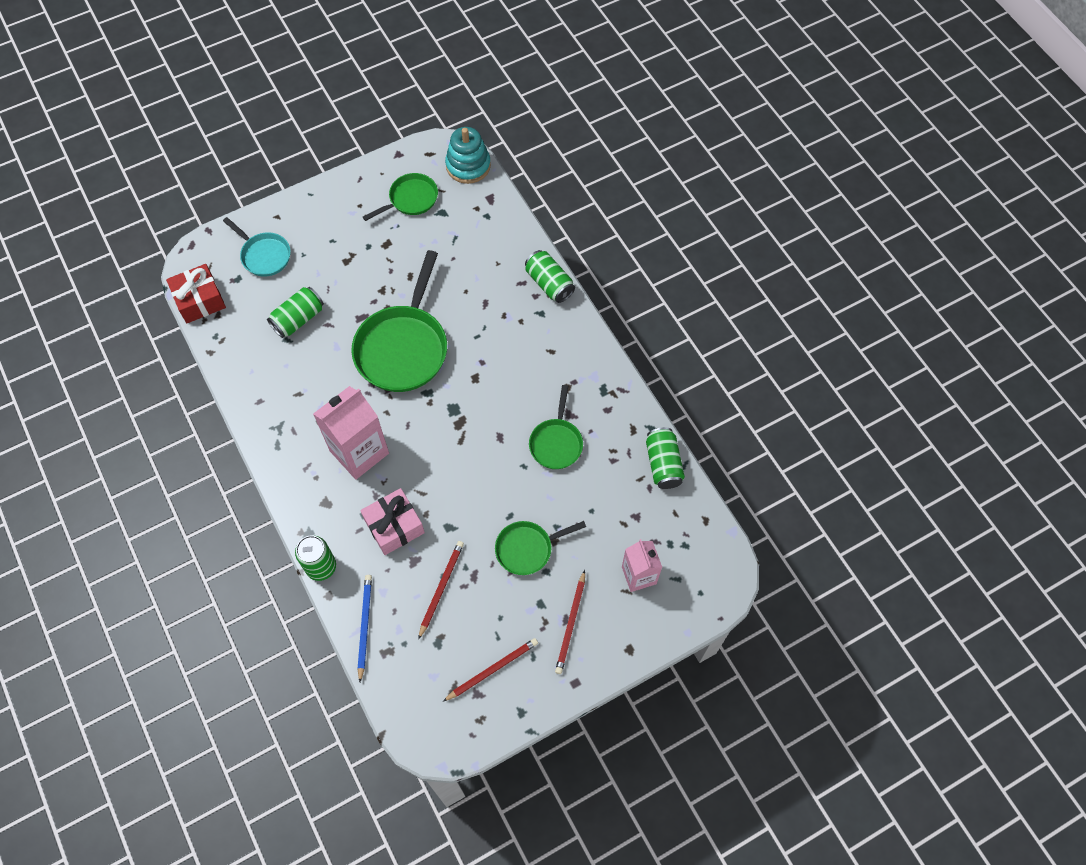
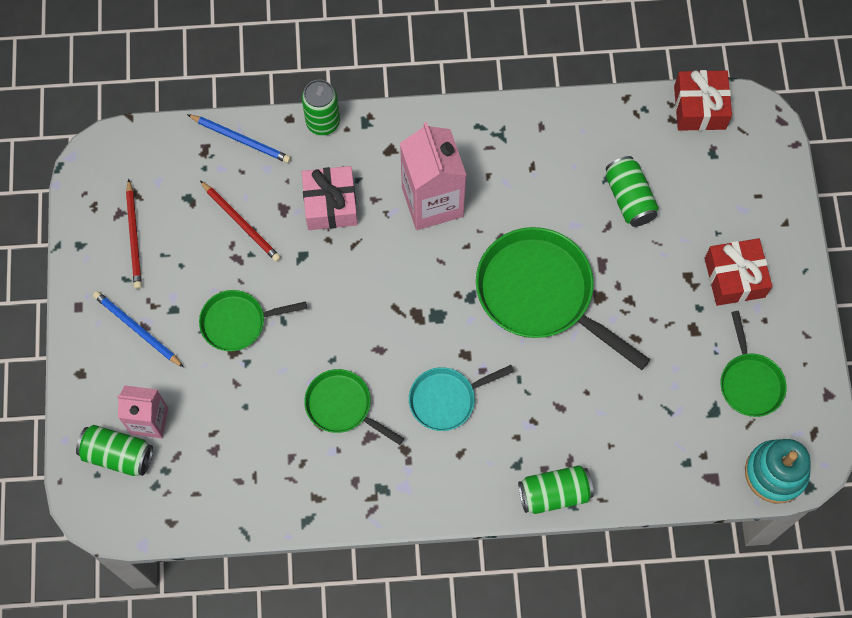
camera: 115 degrees right, 5 degrees up
turquoise pan [223,217,291,277] -> turquoise pan moved to [409,365,514,431]
green pan [495,521,586,575] -> green pan turned 105 degrees counterclockwise [199,290,307,351]
red pencil [555,570,585,674] -> blue pencil [93,291,184,367]
green can [646,427,685,489] -> green can moved to [76,425,153,476]
none -> red gift [704,238,772,306]

